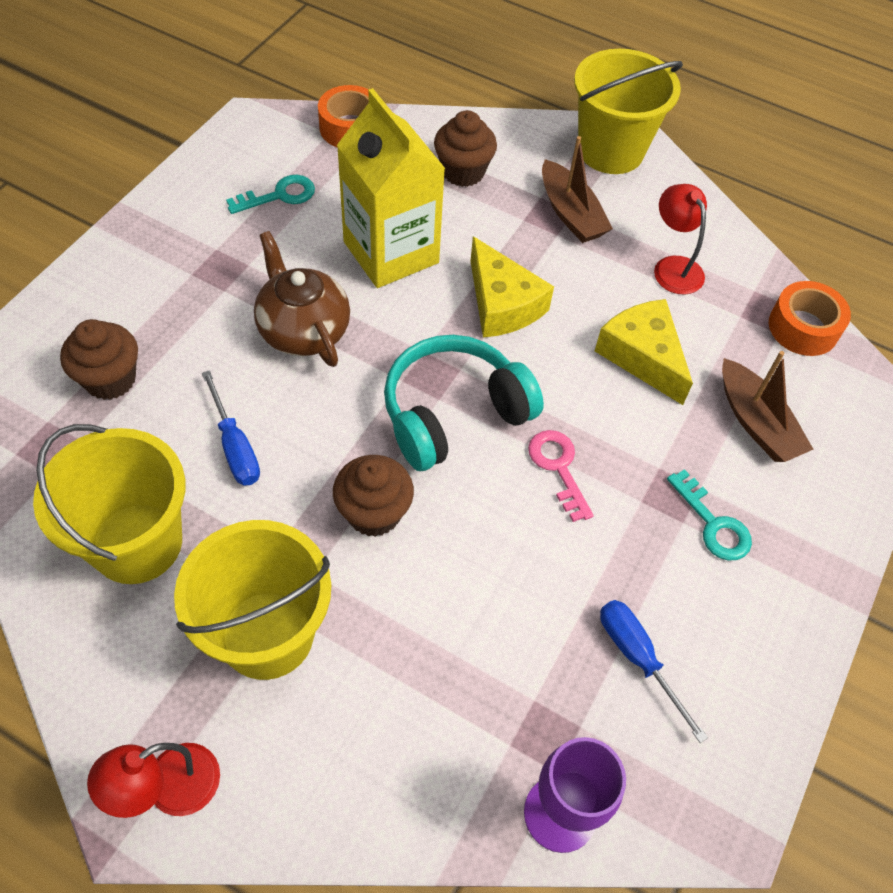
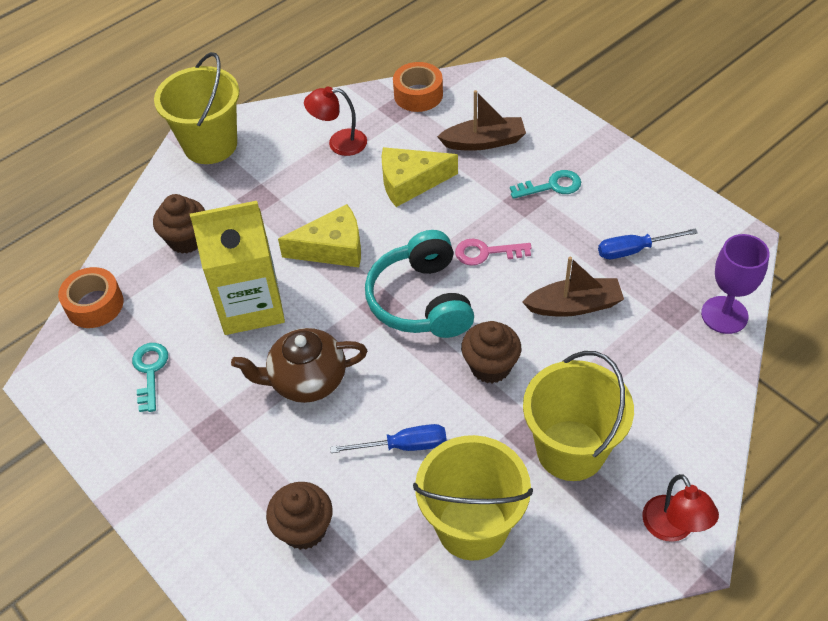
camera: 65 degrees left, 5 degrees down
brown boat [542,136,613,243] -> brown boat moved to [522,257,624,317]

